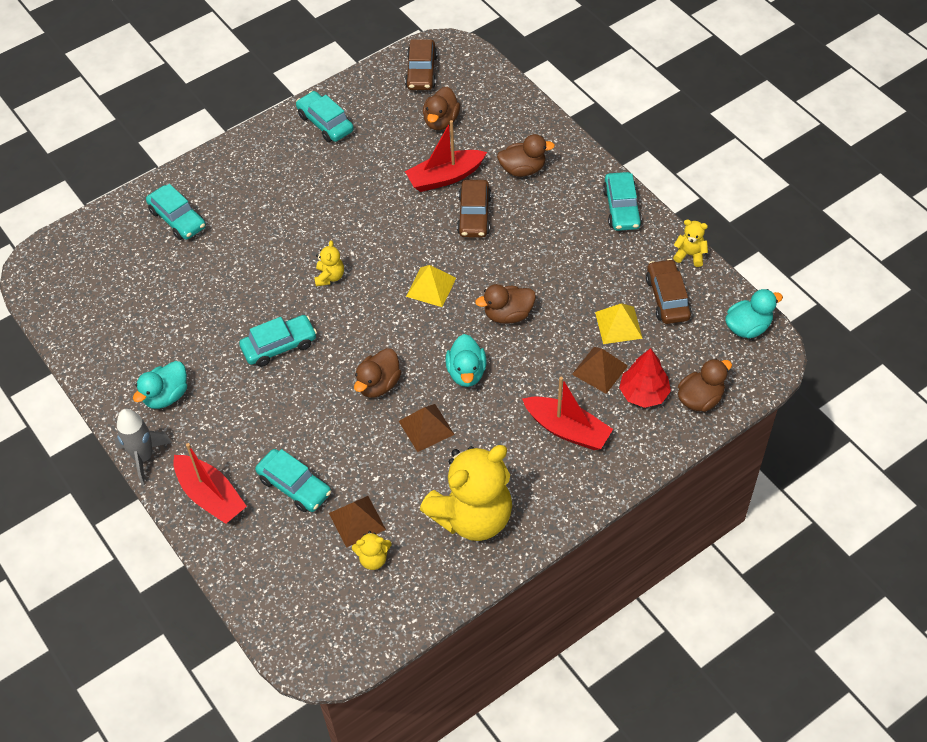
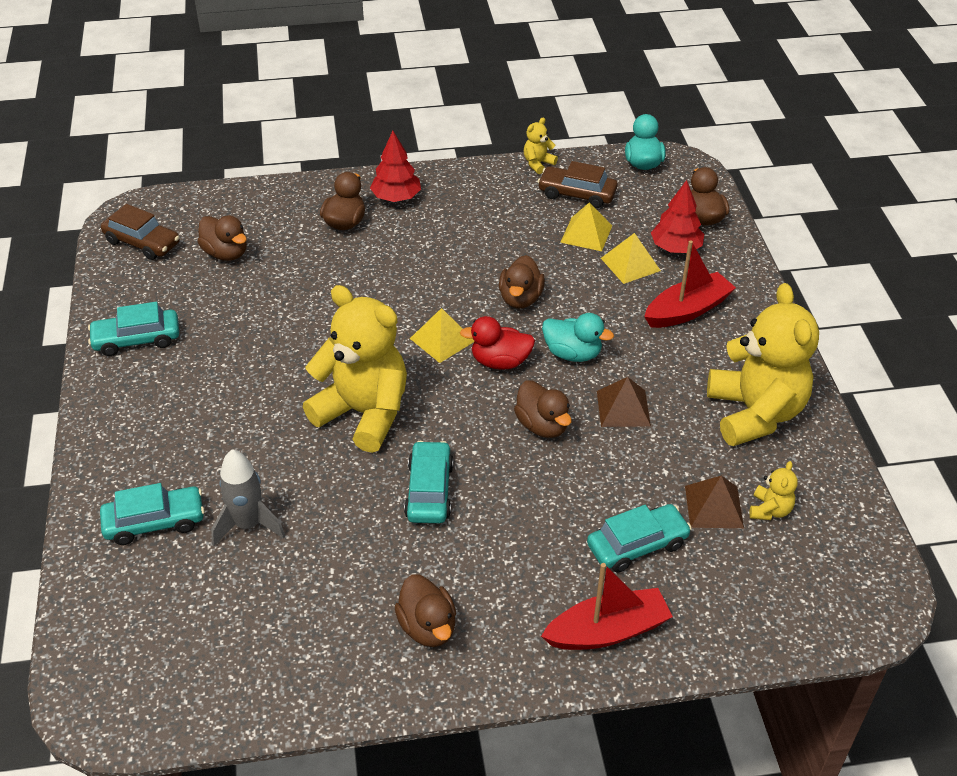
camera: 65 degrees left, 10 degrees down
grey rocket [114,409,172,485] -> grey rocket moved to [211,449,285,546]
turquoise duck [133,361,187,409] -> brown duck [395,574,456,647]
yellow teddy bear [314,240,344,286] -> yellow teddy bear [303,285,407,453], size x2.45
red boat [405,120,487,192] -> none
brown car [457,180,491,238] -> none
brown pyramid [572,347,628,394] -> yellow pyramid [601,233,661,284]
turquoise car [603,172,642,231] -> none
none -> red tree [370,131,421,202]
none -> red duck [460,316,535,370]

